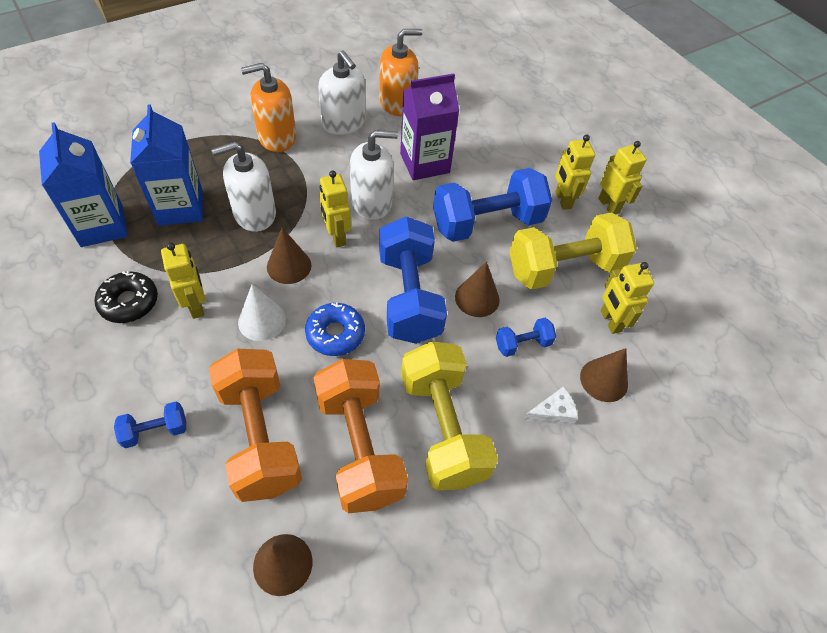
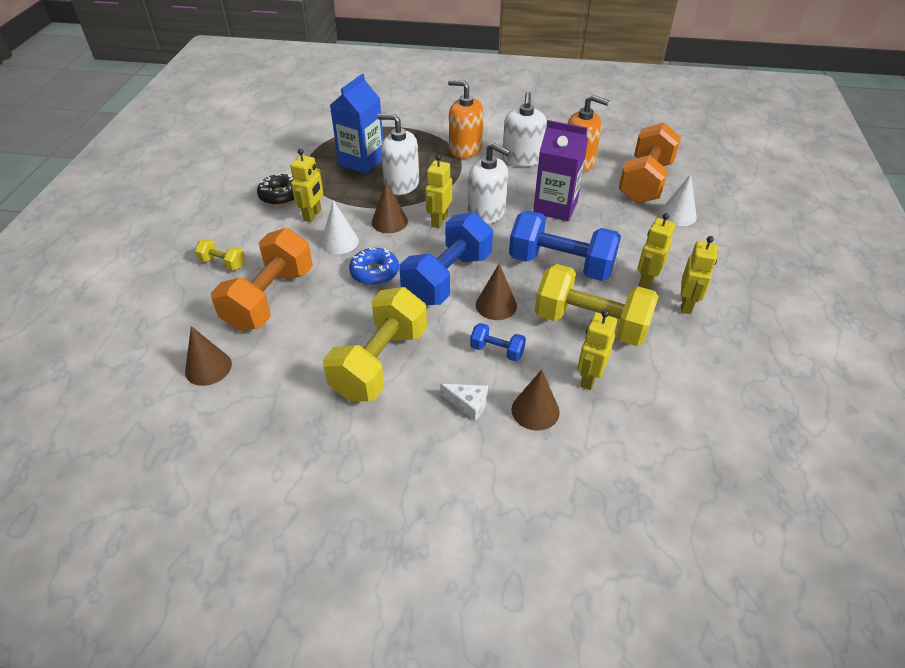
camera: 45 degrees right, 10 degrees down
blue carton [39,122,128,247] -> none
blue dumbbell [114,402,186,448] -> yellow dumbbell [195,239,245,270]
orange dumbbell [313,359,408,513] -> orange dumbbell moved to [619,123,681,203]
none -> white cone [660,174,697,226]

